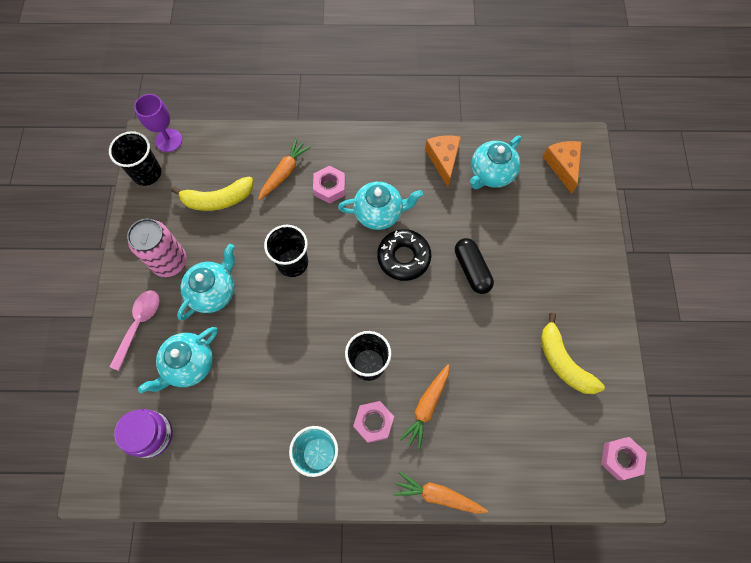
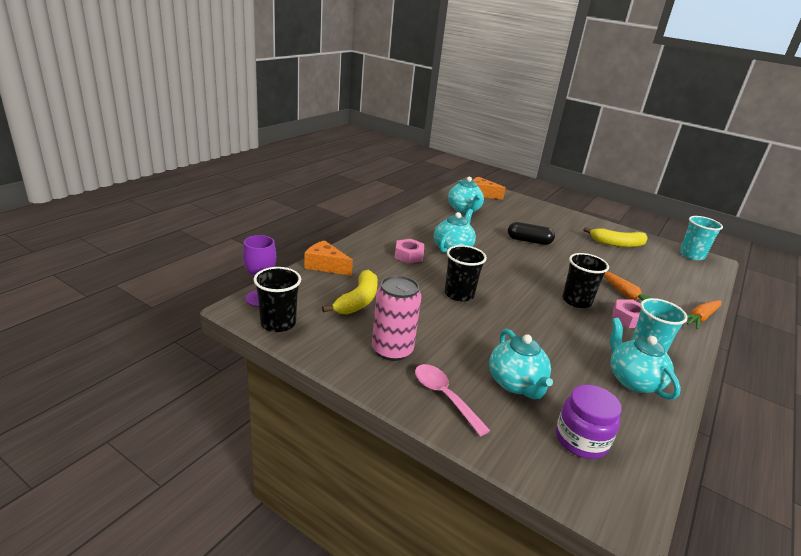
camera: 60 degrees left, 40 degrees down
turquoise teapot [177,244,235,320] -> turquoise teapot moved to [610,318,681,400]
orange carrot [258,138,312,200] -> none
black donut [377,229,431,281] -> none
orange cheese [425,135,461,187] -> orange cheese moved to [304,240,353,276]
pink nut [601,437,647,480] -> turquoise cup [680,216,723,260]

